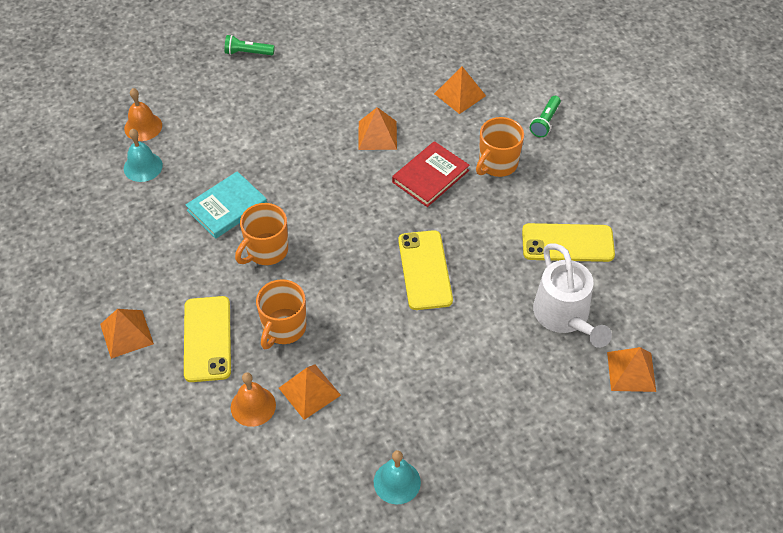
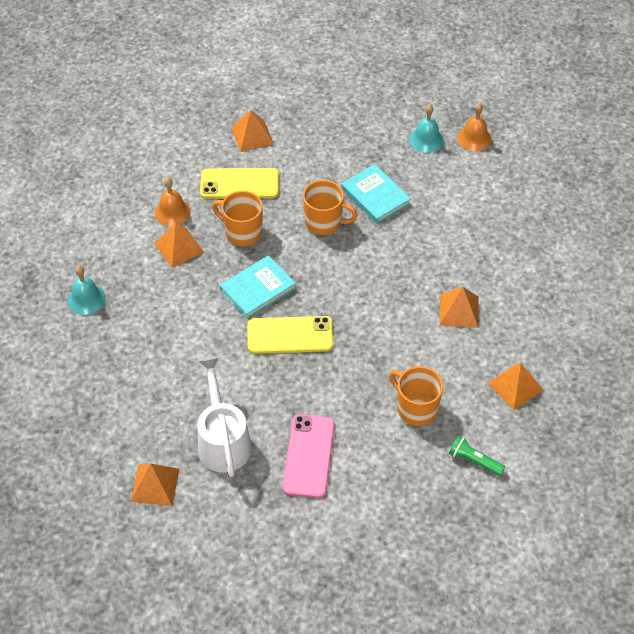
camera: 95 degrees right, 0 degrees up
green flashlight [225,35,275,55] -> none
orange mug [235,203,288,265] -> orange mug turned 150 degrees clockwise [303,180,358,235]
red book [392,141,470,207] -> none
yellow phone [522,223,615,262] -> pink phone [283,414,335,498]
white watering can [533,243,612,348] -> white watering can turned 90 degrees clockwise [197,357,252,477]
none -> turquoise book [220,255,296,319]

